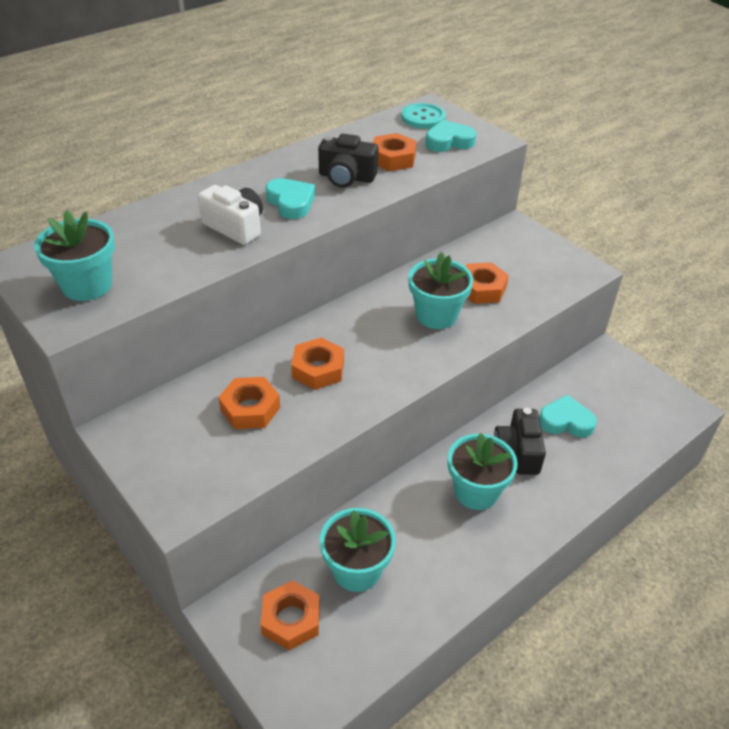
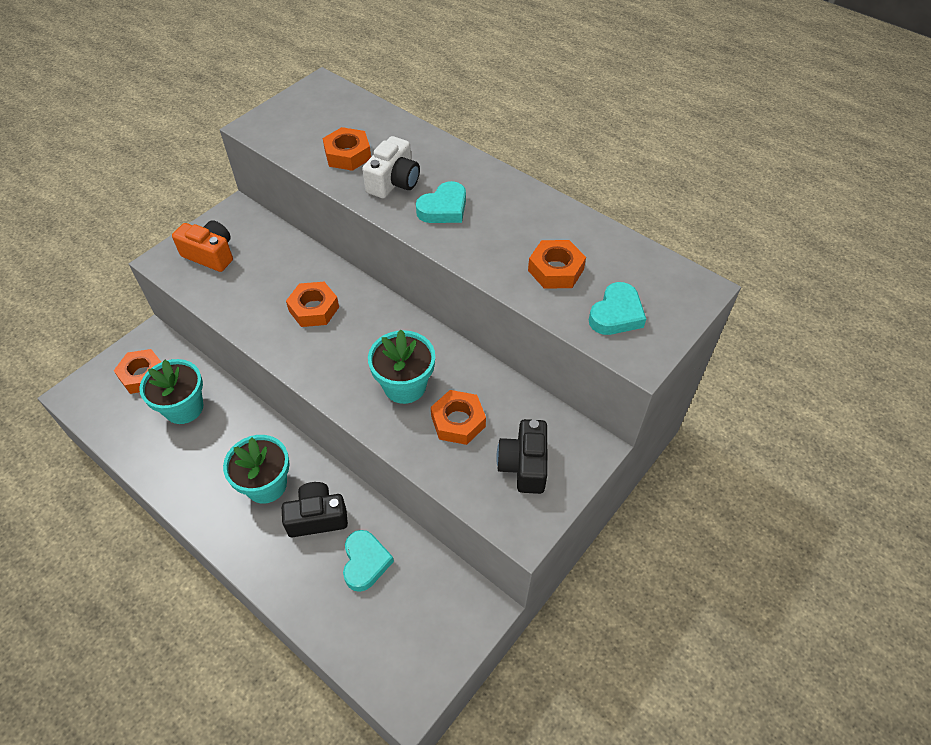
camera: 80 degrees right, 10 degrees up
turquoise flower pot [34,210,115,301] -> none
orange nut [218,377,280,429] -> orange nut moved to [323,127,371,171]
black camera [318,134,379,187] -> black camera moved to [496,419,547,494]
turquoise button [401,103,446,129] -> none
turquoise heart [425,120,477,152] -> turquoise heart turned 60 degrees clockwise [589,282,646,335]
none -> orange camera [172,220,233,272]

